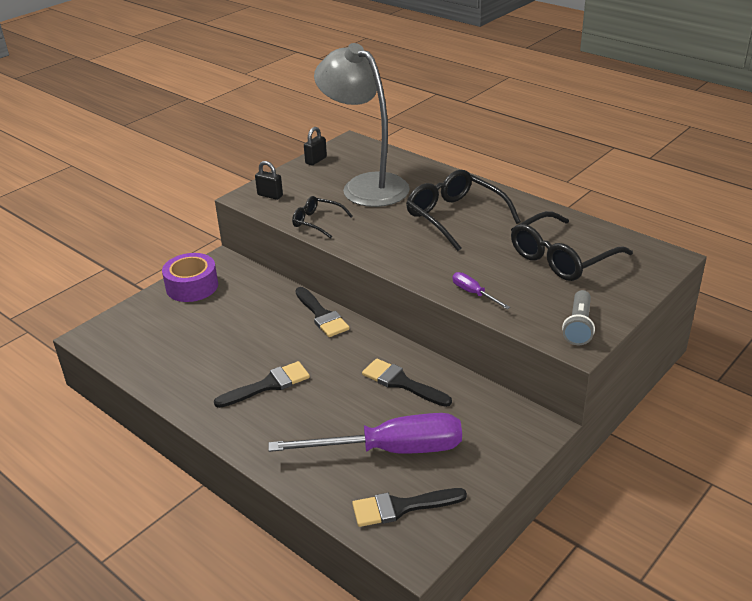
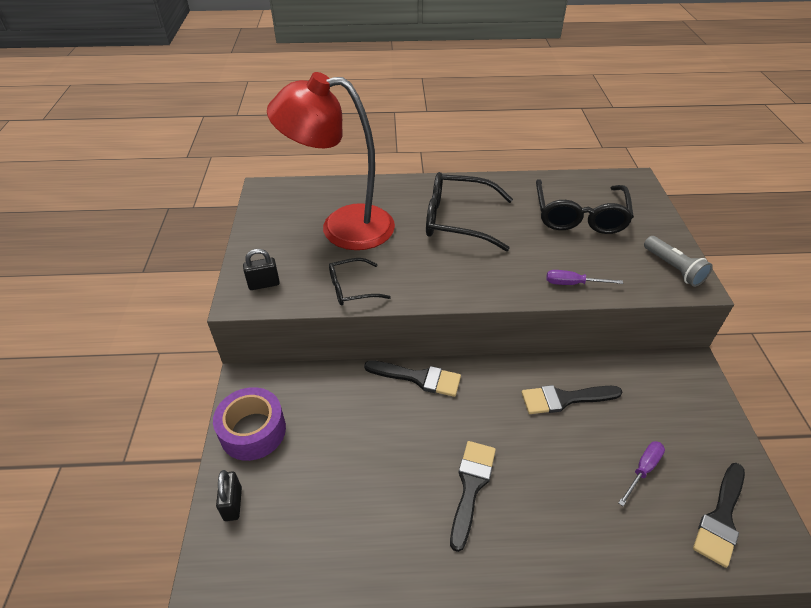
camera: 45 degrees left, 10 degrees up
purple screwdriver [269,413,462,454] -> purple screwdriver [619,441,665,506], size x0.43
black padlock [304,127,327,166] -> black padlock moved to [216,470,242,521]
grey lamp [314,43,410,207] -> red lamp [267,72,395,250]

